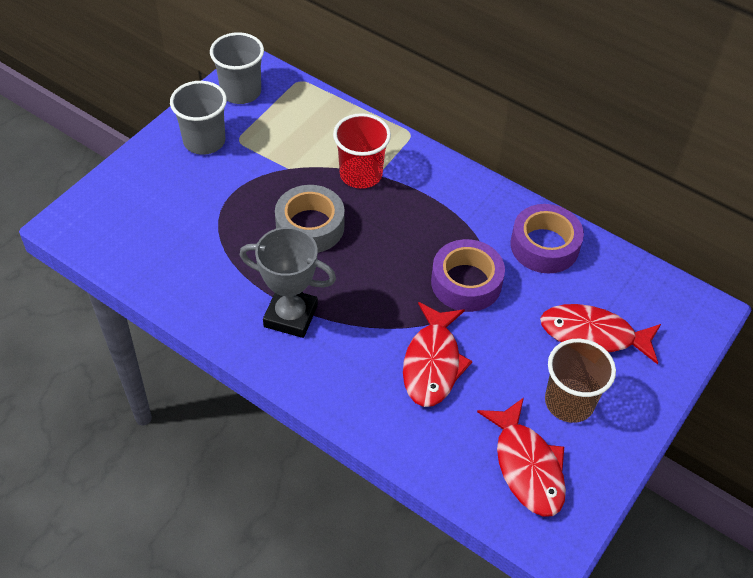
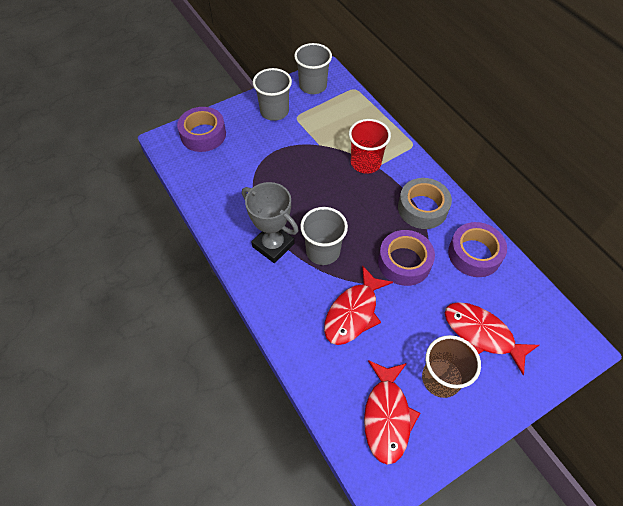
camera: 25 degrees right, 5 degrees up
grey tape [275,185,345,253] -> grey tape moved to [398,178,452,229]
none -> purple tape [177,107,226,152]
none -> grey cup [300,207,348,265]

